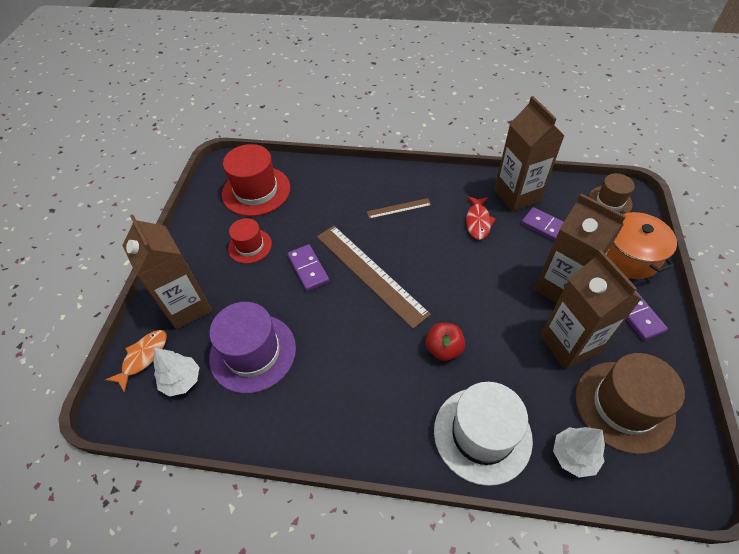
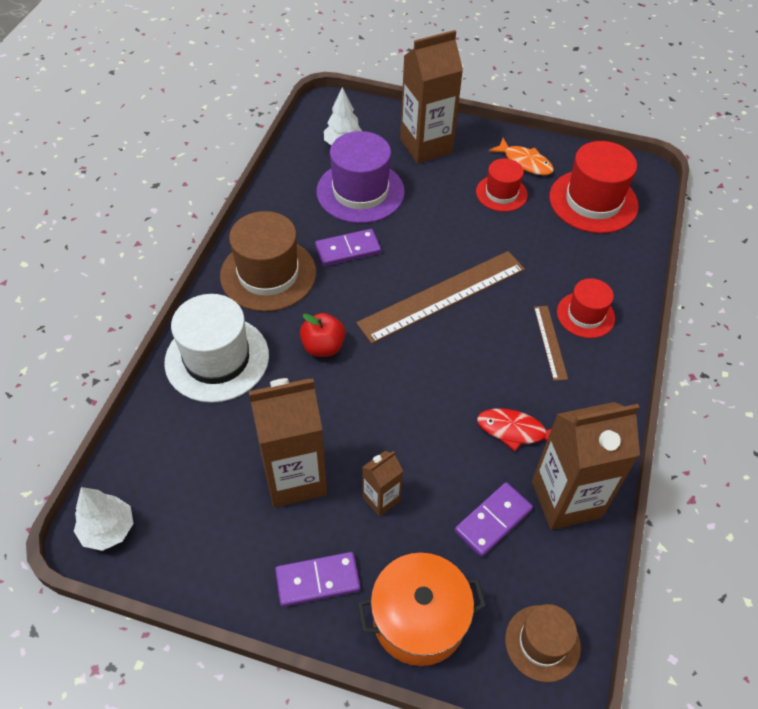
camera: 95 degrees right, 0 degrees up
orange fish [105,330,167,393] -> orange fish moved to [489,138,554,175]
purple domino [287,244,329,291] -> purple domino moved to [315,229,381,266]
brown carton [534,194,626,303] -> brown carton [362,451,403,517], size x0.50
white tree [553,427,605,478] -> white tree moved to [74,487,133,551]
brown hat [575,353,685,454] -> brown hat moved to [220,211,316,312]
none -> red hat [557,278,615,338]

